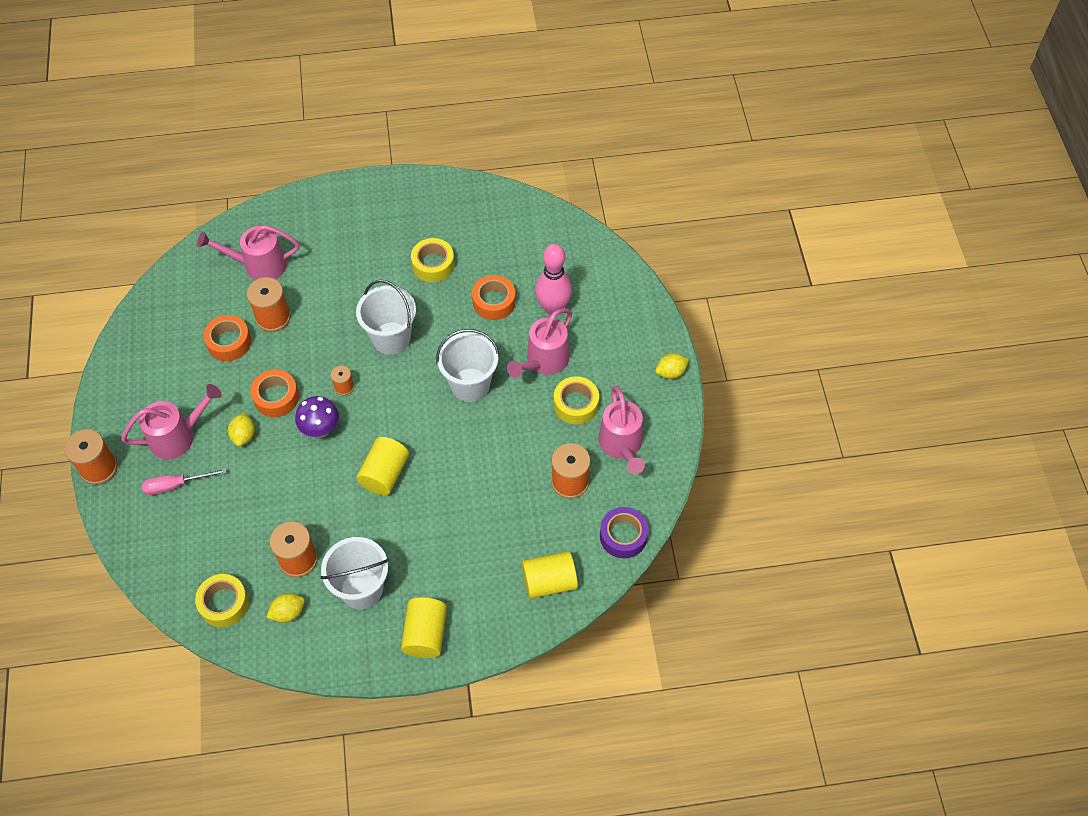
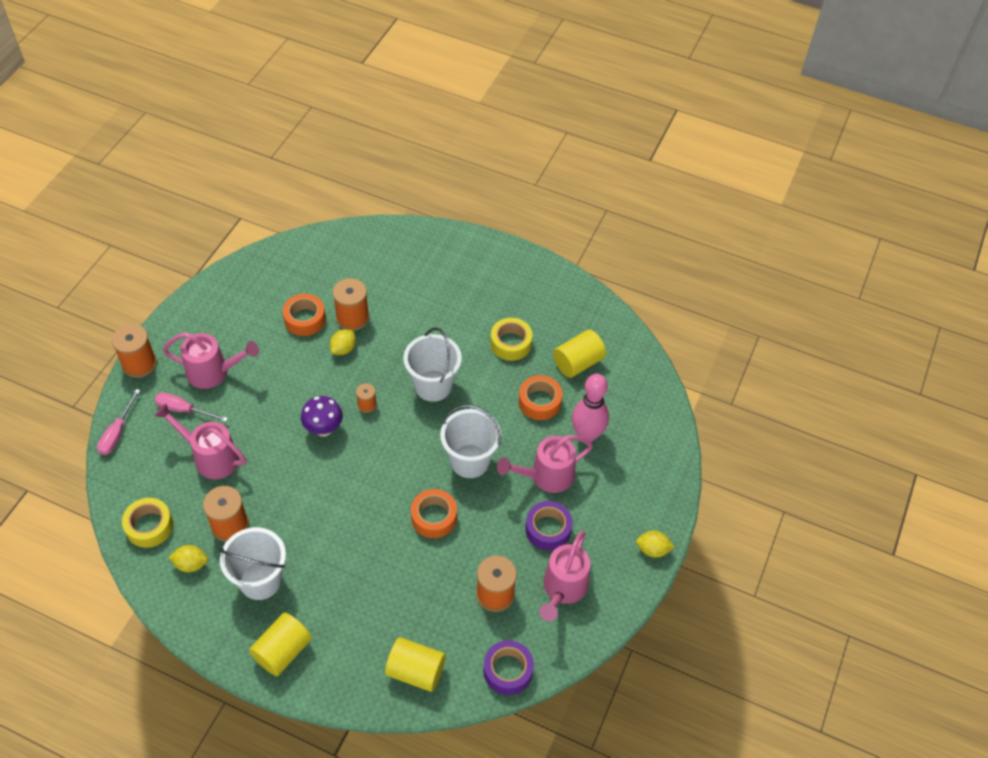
camera: 30 degrees right, 5 degrees down
pink watering can [197,225,299,280] -> pink watering can moved to [154,403,246,479]
yellow lemon [228,413,255,446] -> yellow lemon moved to [330,329,356,355]
orange tape [251,369,299,417] -> orange tape moved to [411,489,457,538]
yellow cylinder [356,437,409,495] -> yellow cylinder moved to [553,330,606,378]
yellow tape [554,376,599,424] -> purple tape [525,501,573,551]
none -> pink screwdriver [97,389,140,455]

